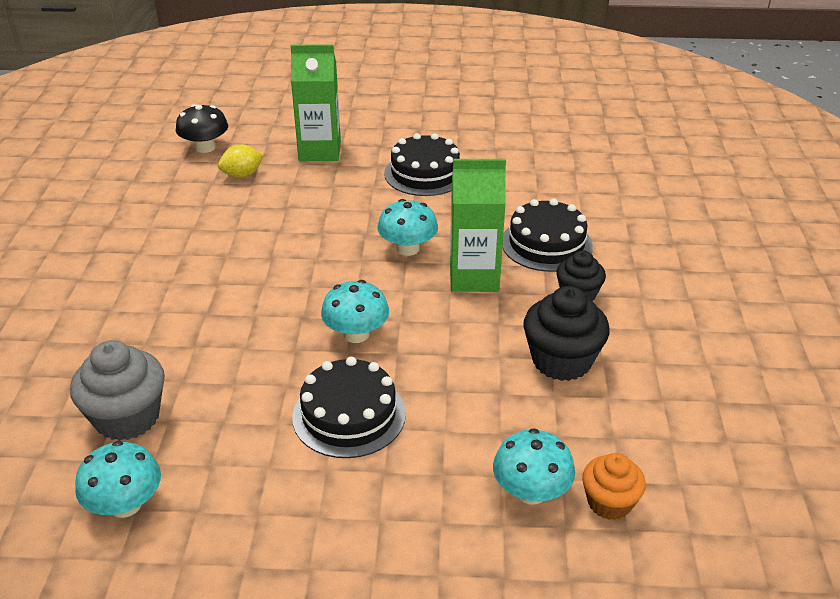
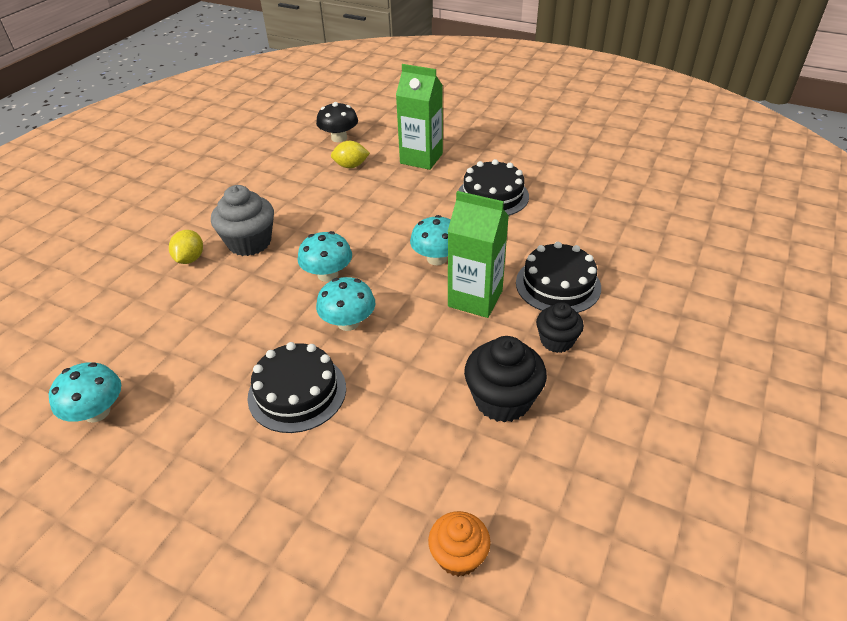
camera: 25 degrees right, 5 degrees up
grey cupcake [70,340,165,441] -> grey cupcake moved to [211,185,274,256]
turquoise mushroom [493,428,575,505] -> turquoise mushroom moved to [298,231,352,282]
none -> yellow lemon [169,230,203,264]

